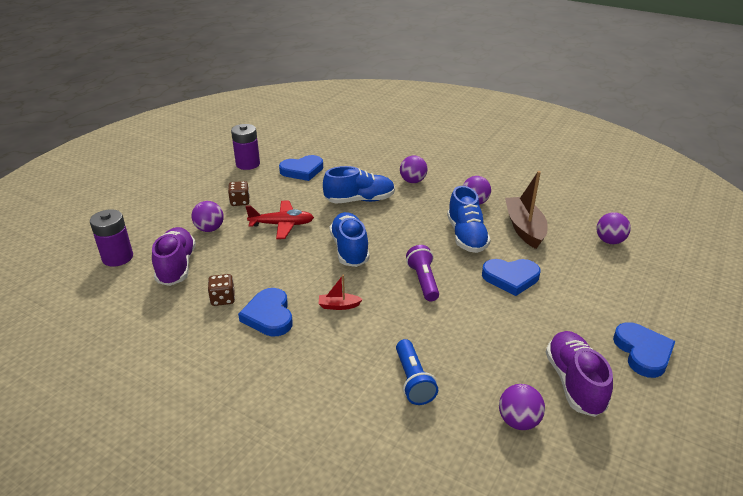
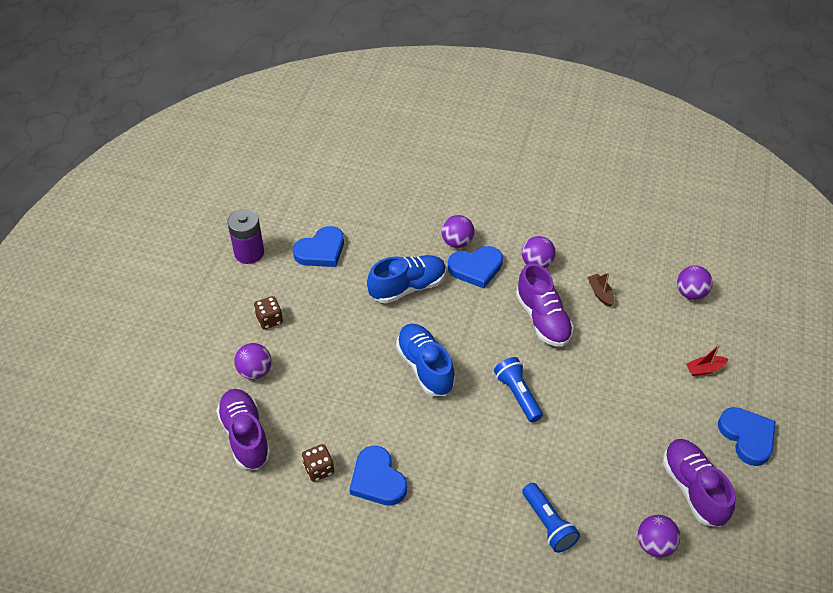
camera: 15 degrees left, 15 degrees up
purple battery [90,209,133,267] -> none
red plane [246,201,314,239] -> none
red boat [319,275,363,310] -> red boat moved to [686,344,728,376]
purple flashlight [406,245,439,301] -> blue flashlight [494,357,543,422]
blue shoe [447,186,491,253] -> purple shoe [516,263,574,347]
blue heart [482,259,540,296] -> blue heart moved to [448,246,503,288]
brown boat [505,171,548,249] -> brown boat [587,272,614,307], size x0.48

